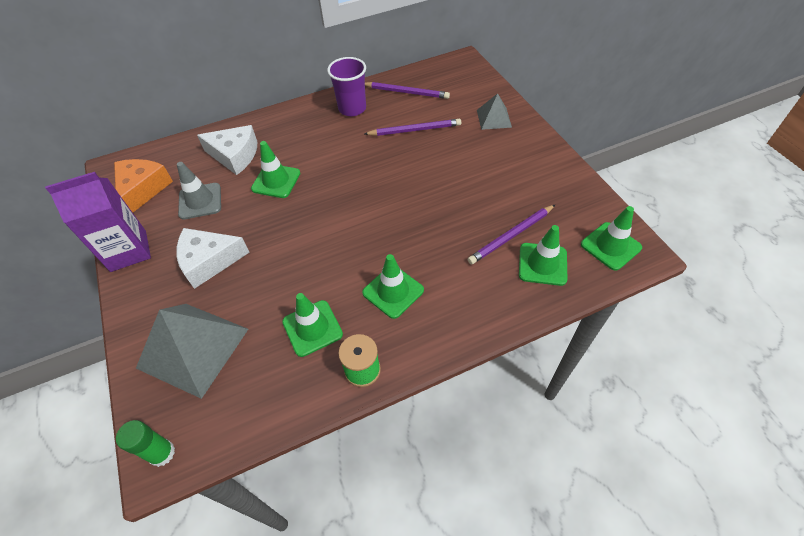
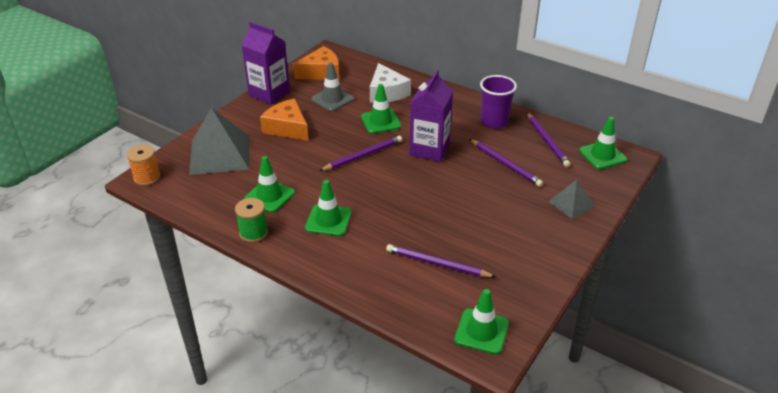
camera: 55 degrees right, 15 degrees down
green glue stick [116,420,175,467] -> orange spool [127,145,161,186]
white cheese [176,228,250,289] -> orange cheese [260,99,309,141]
green traffic cone [519,225,567,286] -> green traffic cone moved to [579,116,627,169]
none -> purple pencil [319,136,402,171]
none -> purple carton [409,70,453,162]

